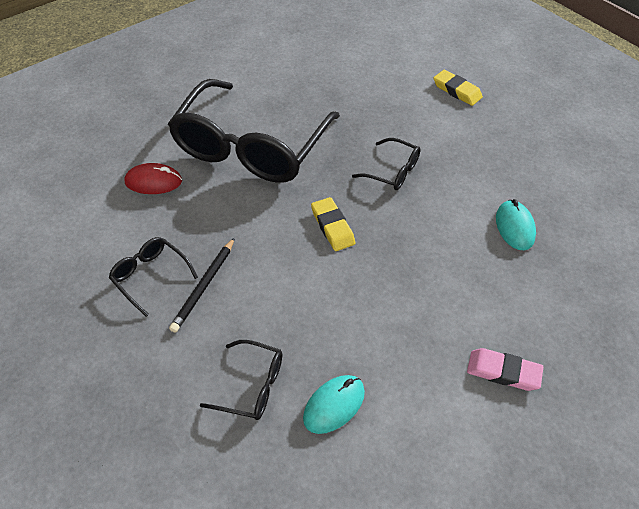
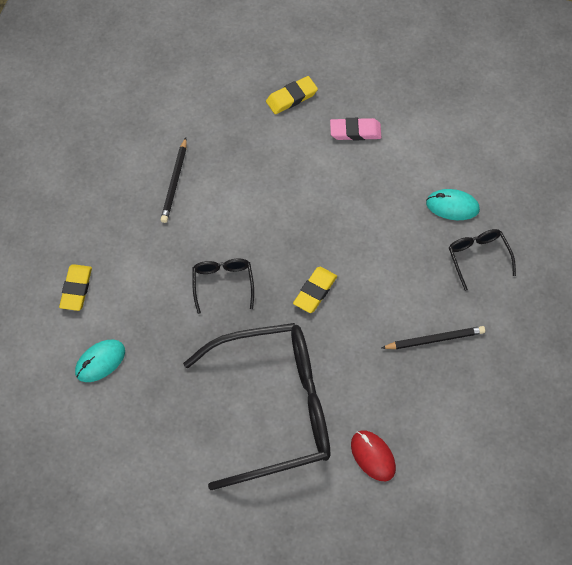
camera: 125 degrees left, 10 degrees up
black glasses [109,237,198,317] -> none
pink eraser [467,348,543,391] -> pink eraser turned 75 degrees counterclockwise [330,118,382,140]
turquoise mouse [496,199,536,250] -> turquoise mouse moved to [75,339,125,382]
none -> black pencil [161,137,187,223]
none -> yellow eraser [266,76,318,114]

